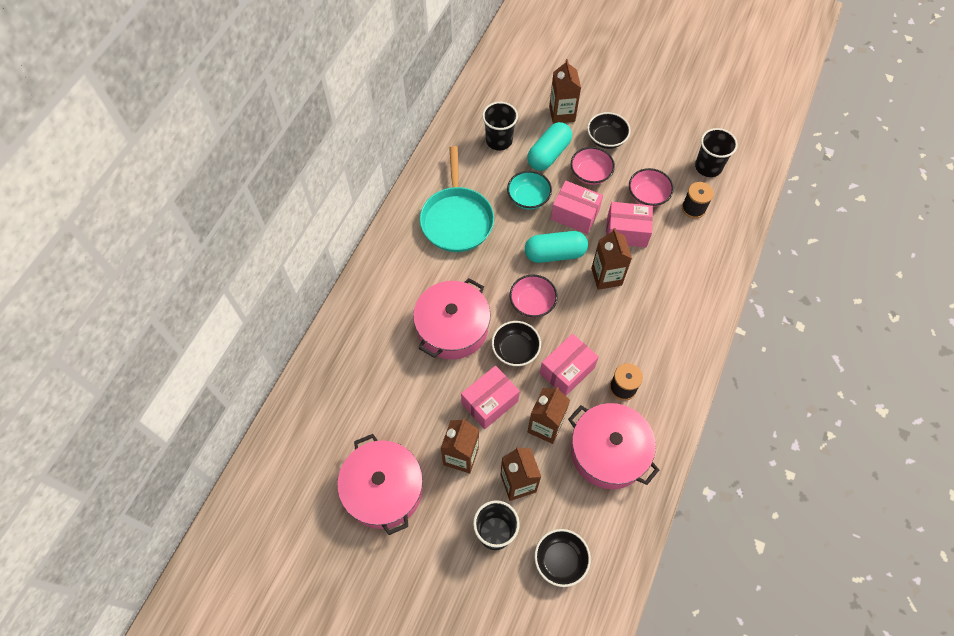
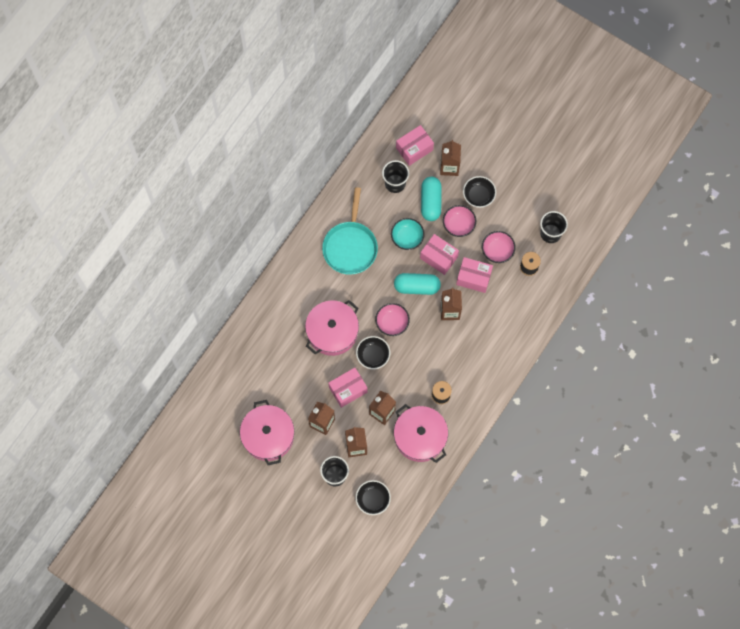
camera: 10 degrees right, 10 degrees up
turquoise capsule [527,122,572,171] -> turquoise capsule turned 45 degrees counterclockwise [421,177,442,221]
pink box [540,334,599,396] -> pink box moved to [396,125,434,166]

